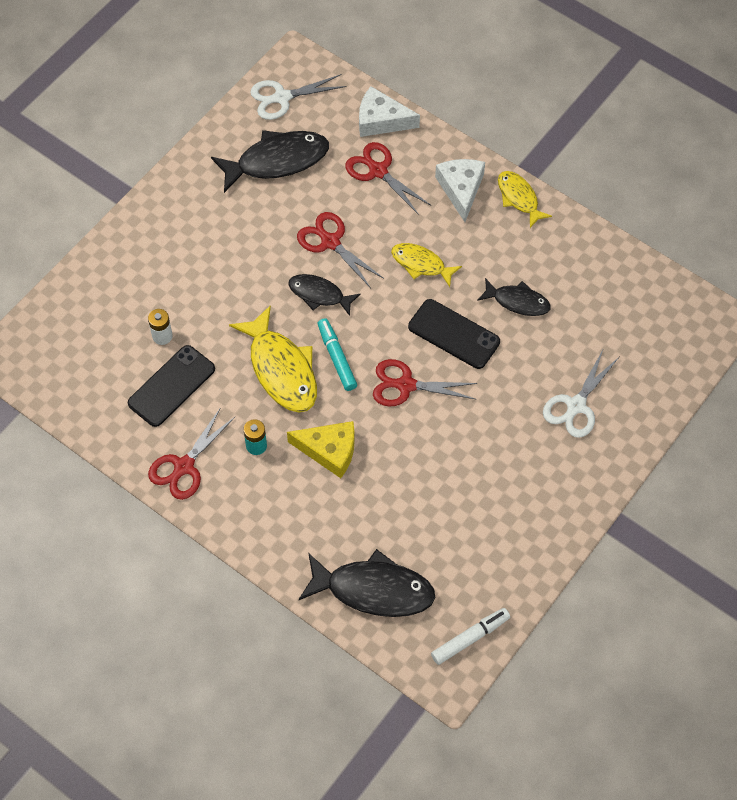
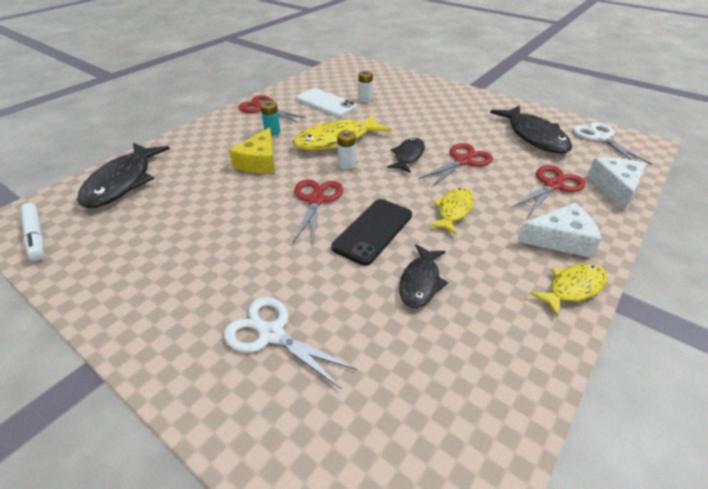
camera: 90 degrees right, 20 degrees down
black phone [128,345,215,427] -> white phone [296,88,357,117]
turquoise marker [318,318,357,391] -> white battery [337,131,356,169]

